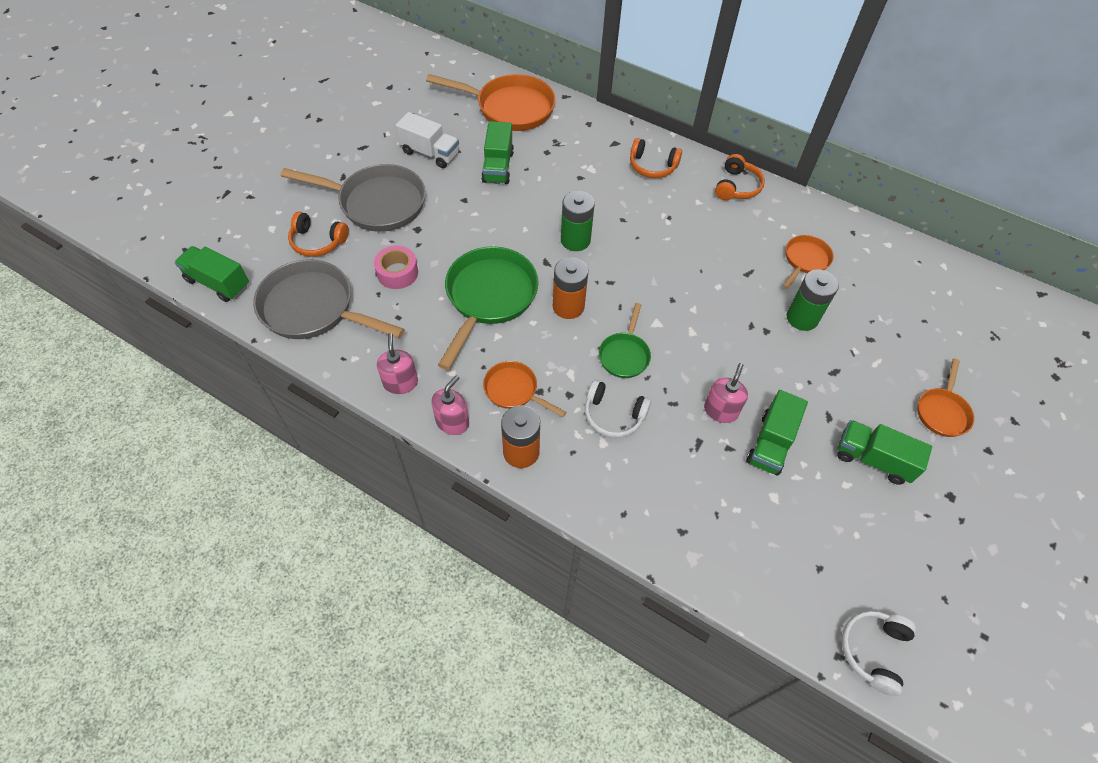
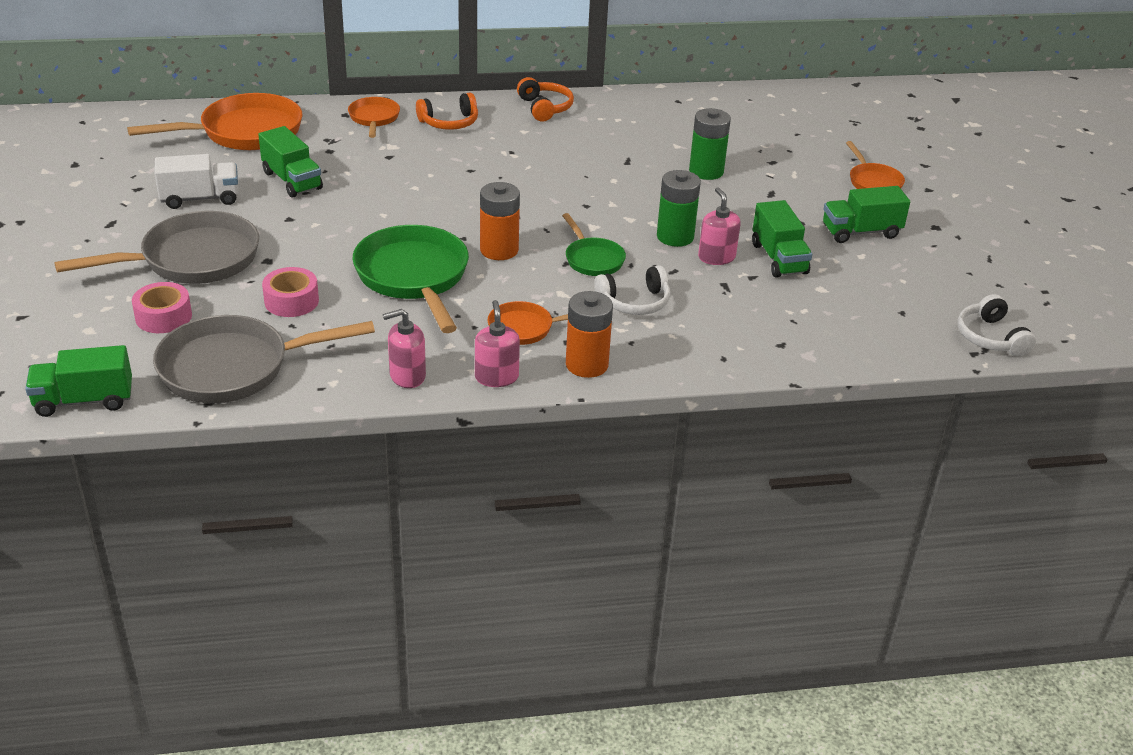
camera: 40 degrees left, 20 degrees down
orange headphones [288,212,349,257] -> pink tape [132,282,192,333]
pink soap dispenser [377,333,418,394] -> pink soap dispenser turned 60 degrees counterclockwise [383,309,426,388]
green battery [561,191,595,251] -> green battery moved to [657,170,701,247]
orange pan [783,235,834,289] -> orange pan moved to [348,97,400,138]

